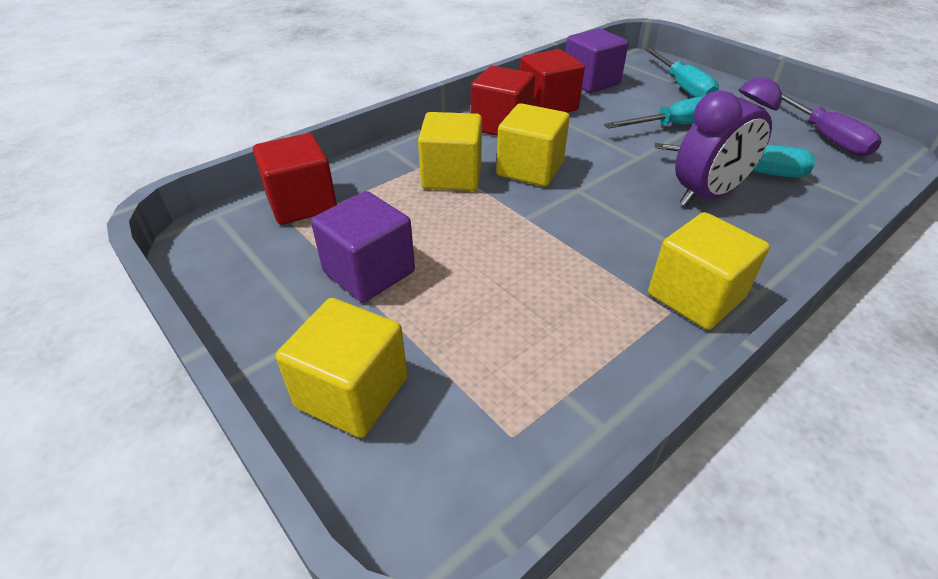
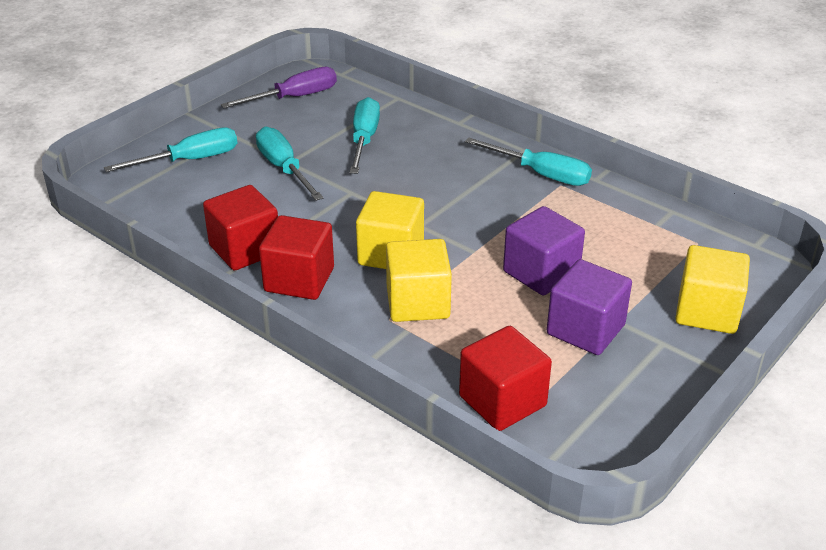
camera: 100 degrees left, 5 degrees down
purple cube [565,28,628,93] -> purple cube moved to [503,206,585,295]
yellow cube [648,212,770,330] -> turquoise screwdriver [465,138,592,186]
purple clock [675,77,782,206] -> none

